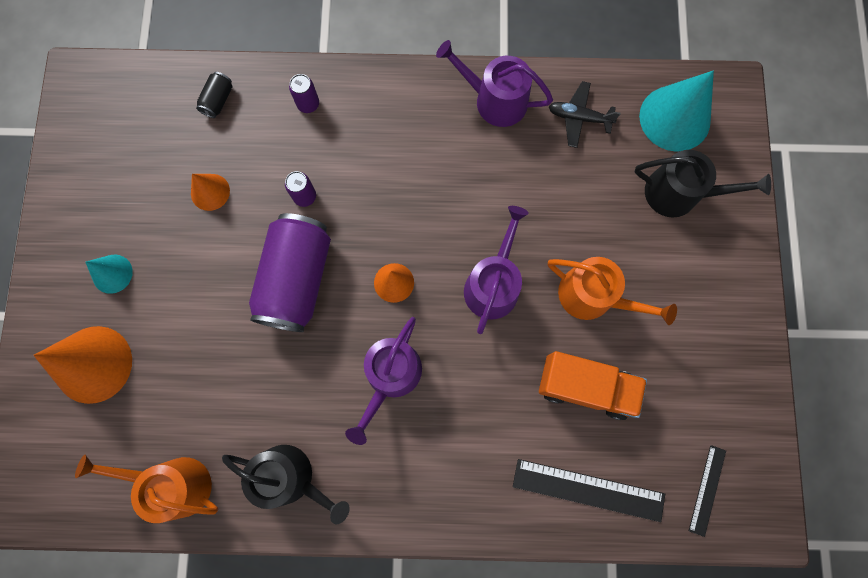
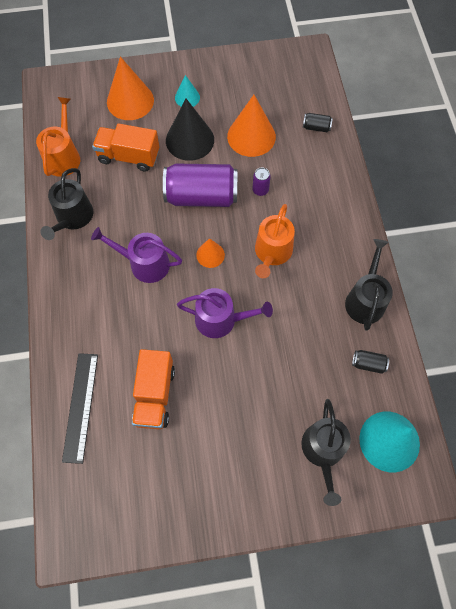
camera: 80 degrees right, 10 degrees down
orange cone [191,174,230,211] -> orange cone [227,95,276,157], size x1.87
purple can [289,74,319,113] -> none
purple watering can [436,40,553,127] -> black watering can [345,239,393,331]
orange watering can [548,257,677,325] -> orange watering can moved to [255,204,295,278]
black plane [549,81,621,148] -> black can [352,350,389,374]
black ruler [689,445,726,537] -> none
none -> orange truck [92,123,159,172]
none -> black cone [166,99,214,161]

